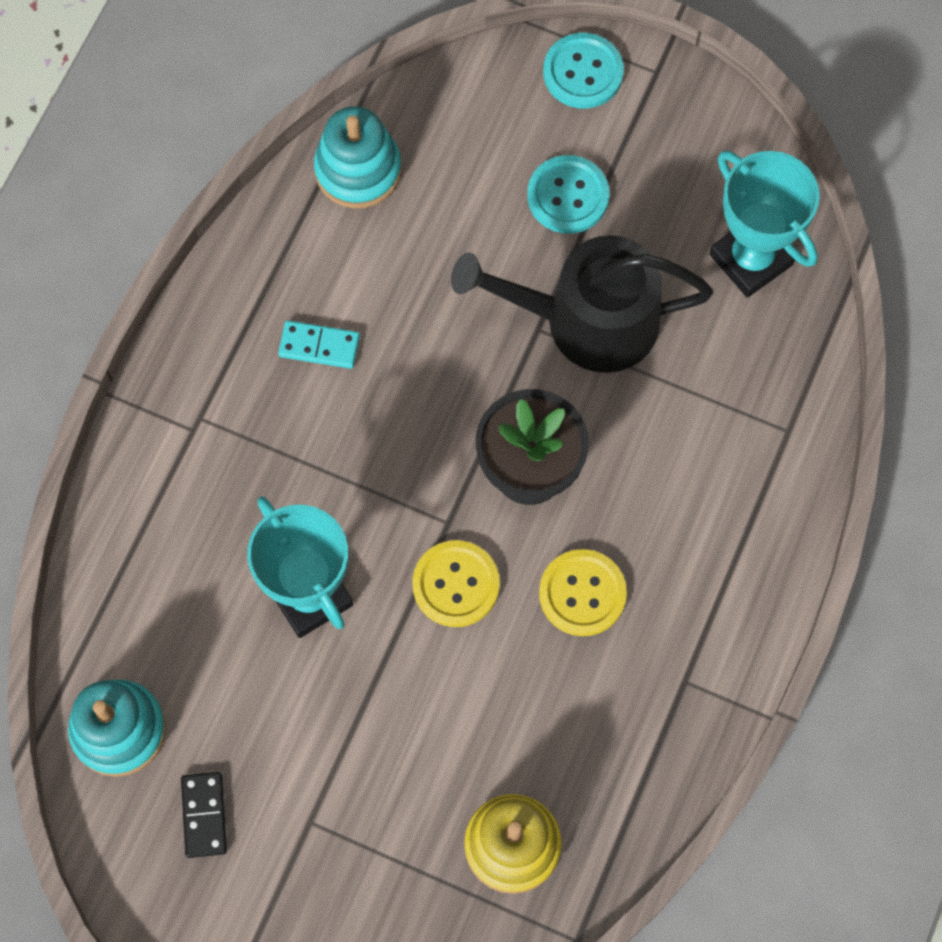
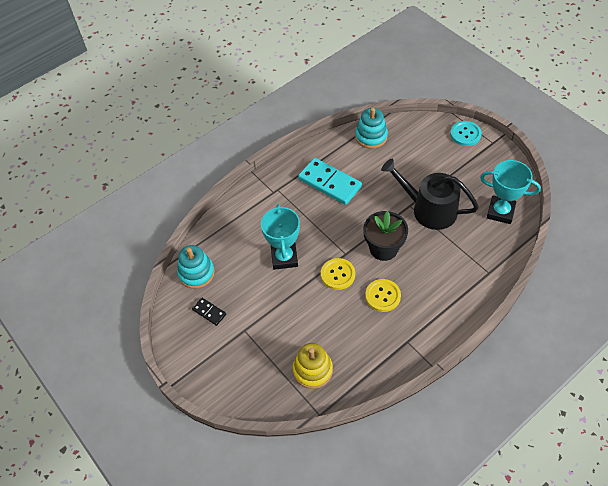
camera: 30 degrees right, 15 degrees down
black domino [181,772,227,858] -> black domino turned 75 degrees counterclockwise [192,298,226,326]
turquoise domino [278,320,360,369] -> turquoise domino [298,158,362,205], size x2.04
turquoise button [527,155,609,234] -> none
turquoise trophy [710,150,820,298] -> turquoise trophy turned 60 degrees counterclockwise [480,160,541,224]

